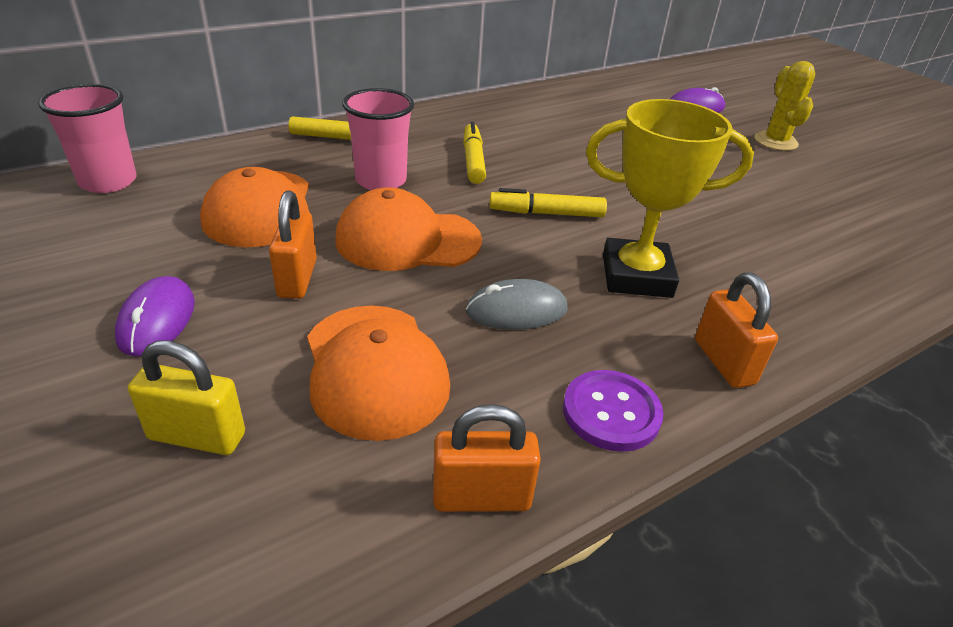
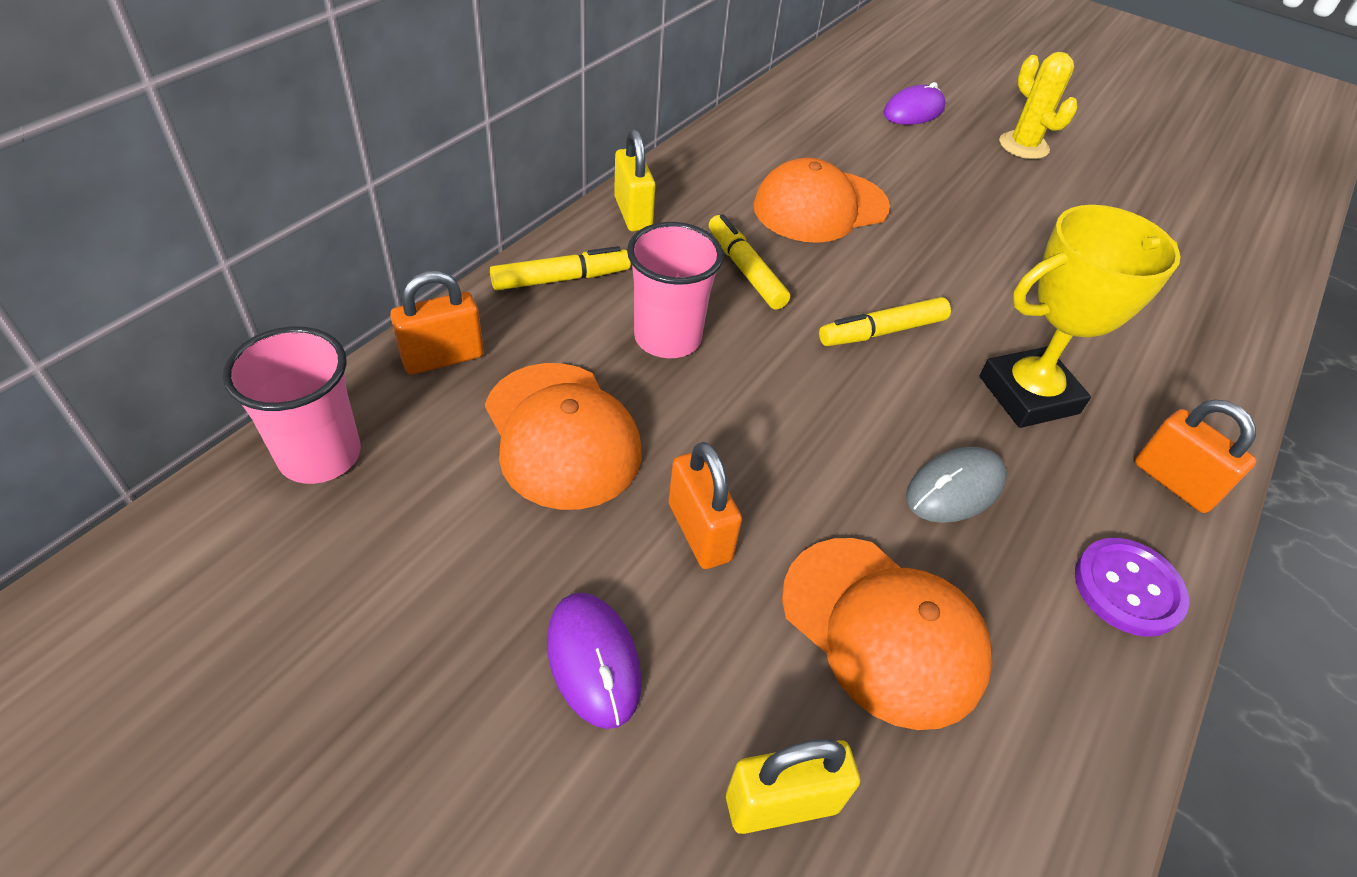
camera: 25 degrees left, 10 degrees up
orange cap [335,187,482,271] -> orange cap moved to [753,158,890,243]
orange padlock [433,404,541,512] -> orange padlock moved to [390,271,484,375]
none -> yellow padlock [614,129,656,232]

